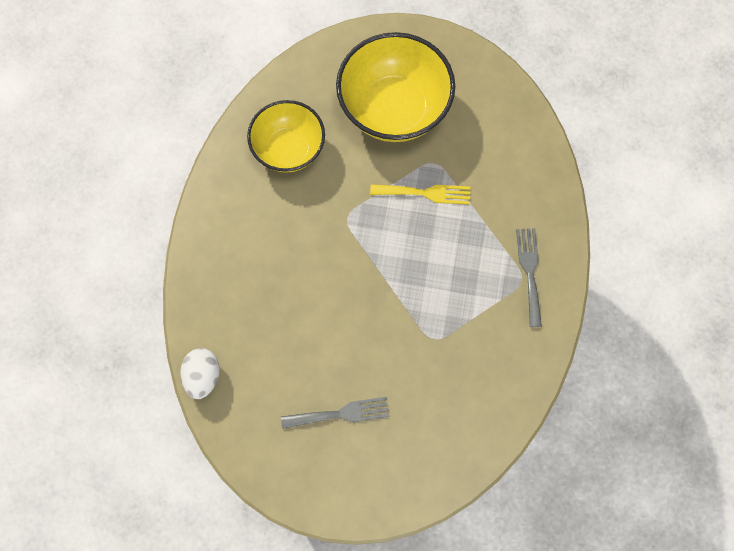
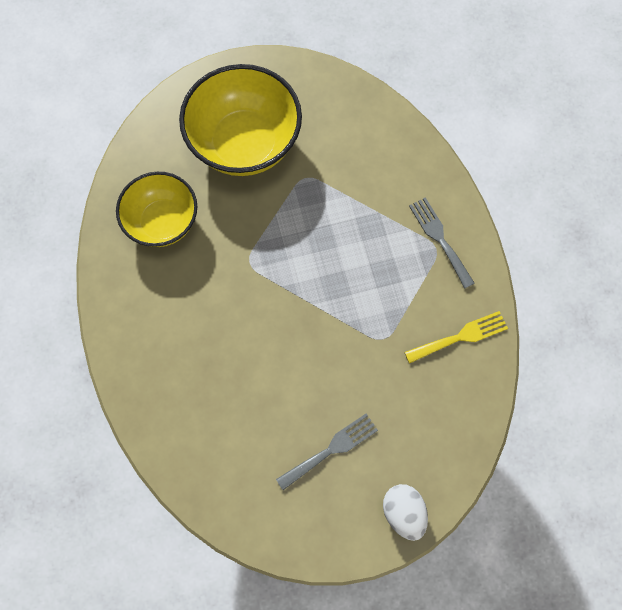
camera: 25 degrees left, 0 degrees up
white egg [180,348,220,399] -> white egg moved to [383,484,428,541]
yellow fork [370,184,471,205] -> yellow fork moved to [404,311,508,363]

